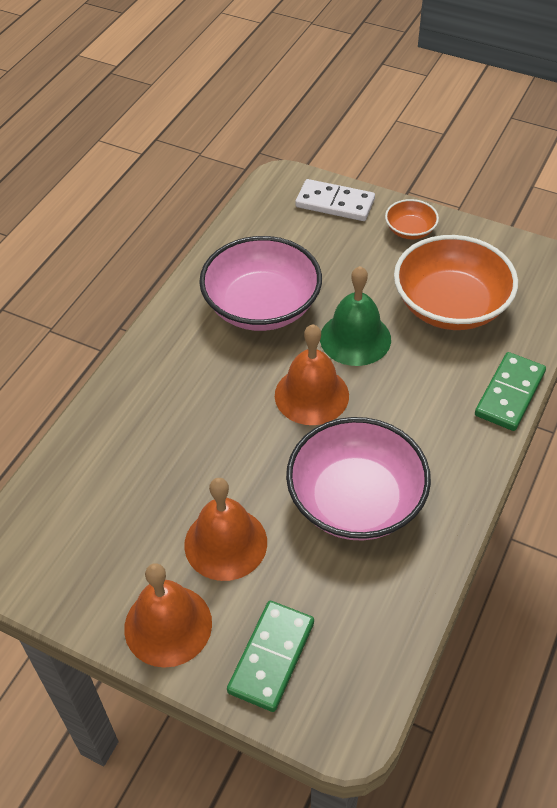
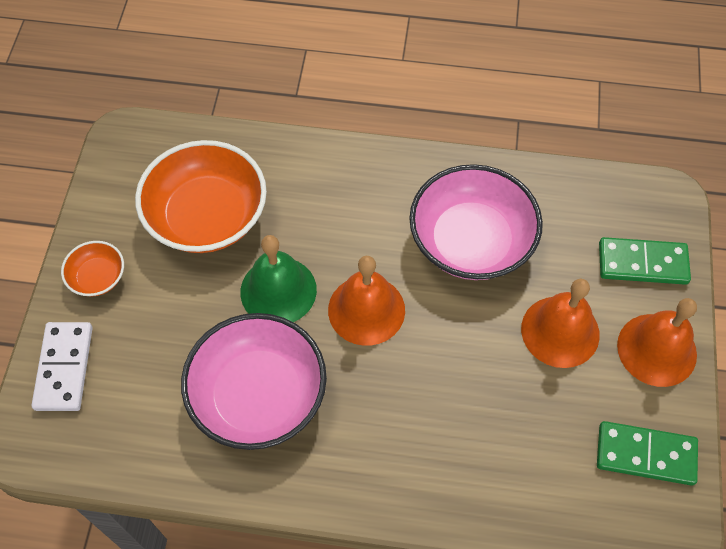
camera: 110 degrees left, 10 degrees up
green domino [475,352,546,431] -> green domino moved to [597,421,698,486]

